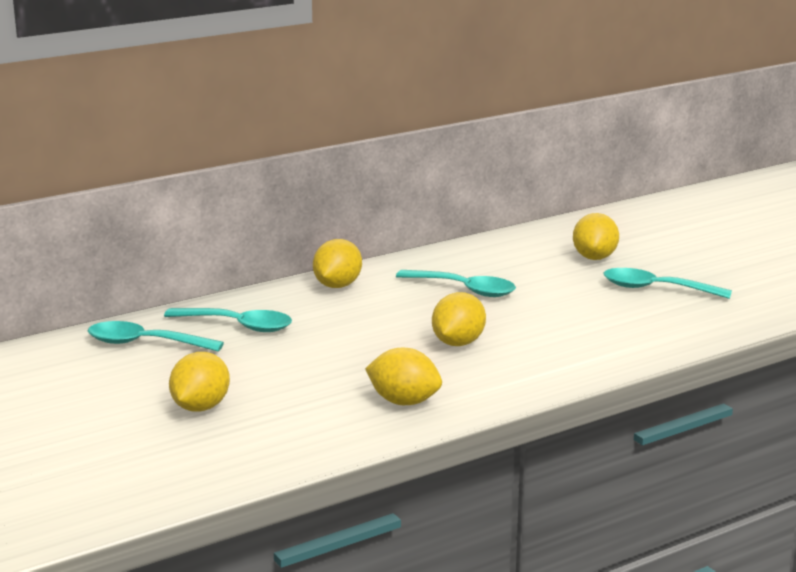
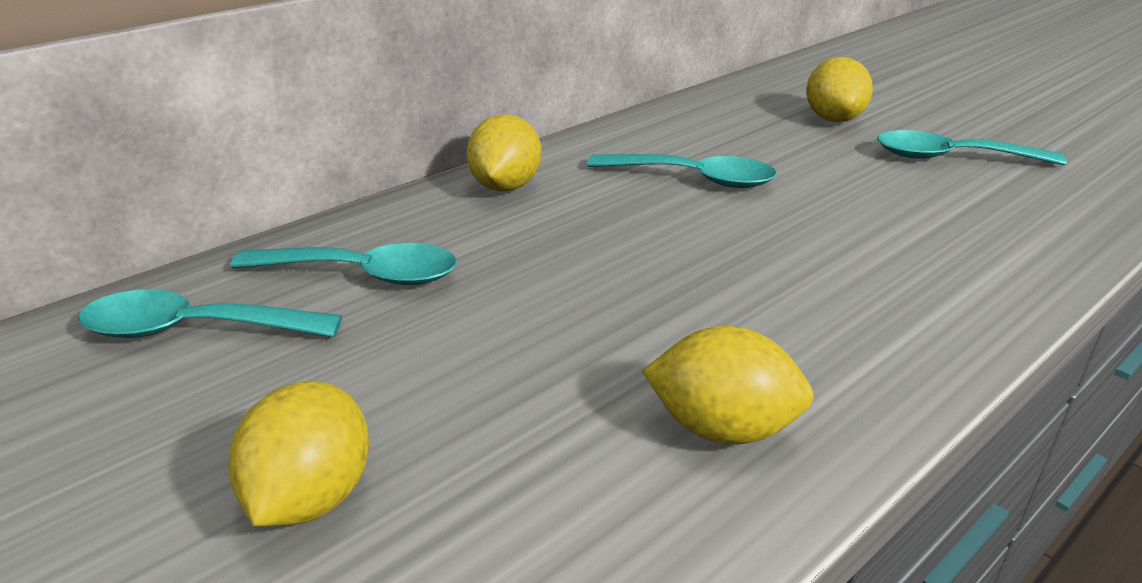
camera: 10 degrees left, 10 degrees up
yellow lemon [432,292,486,346] -> none

